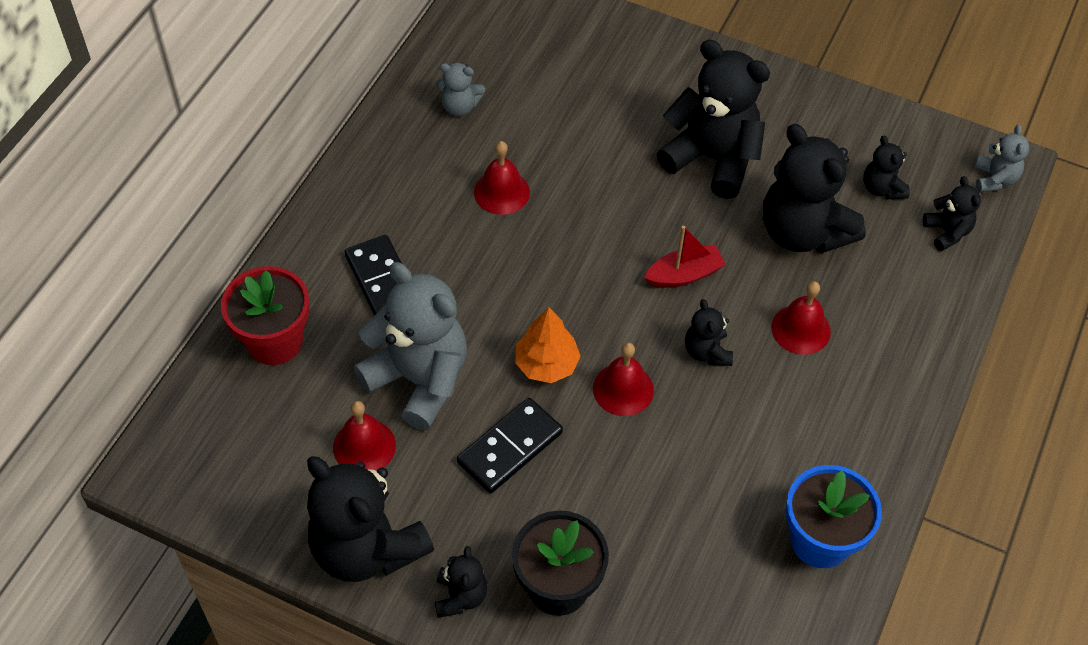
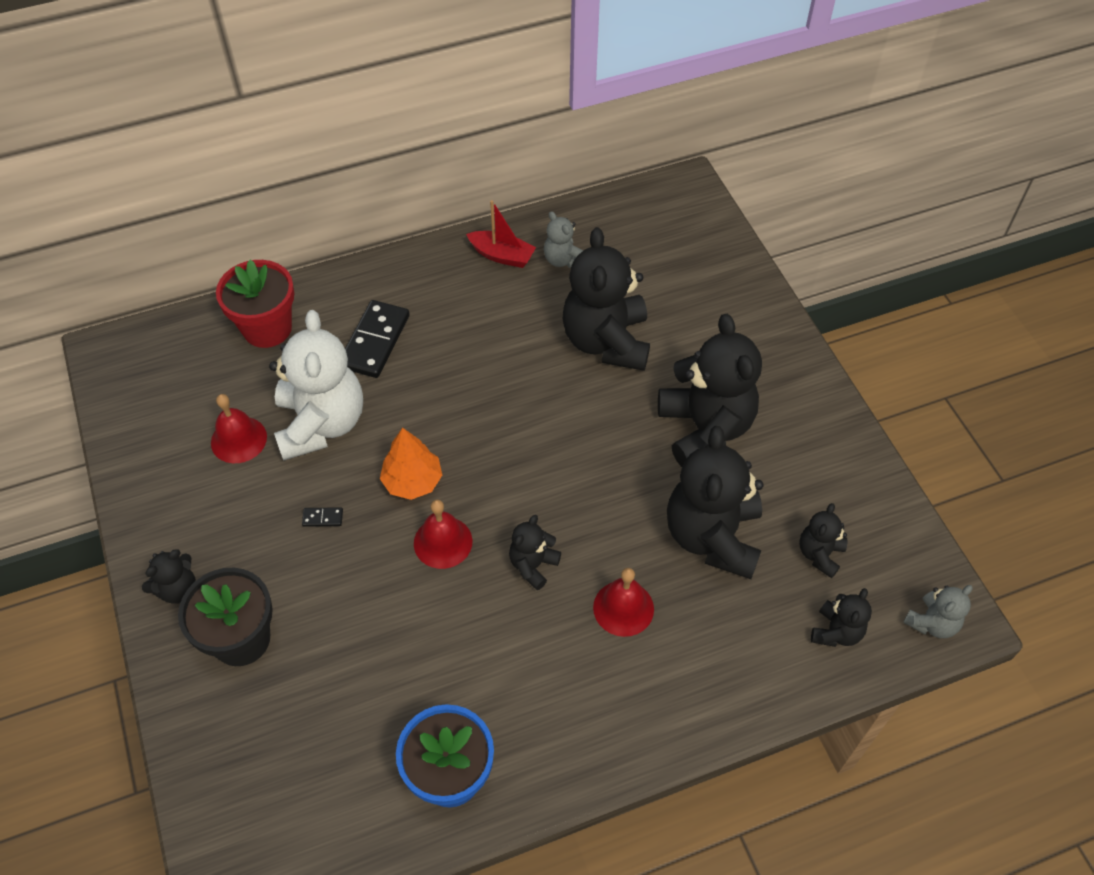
camera: 45 degrees right, 0 degrees up
black teddy bear [307,456,434,582] -> black teddy bear moved to [562,227,650,371]
grey teddy bear [354,262,467,430] -> white teddy bear [269,310,363,461]
black domino [457,398,563,493] -> black domino [302,507,343,527], size x0.42
red bell [474,141,530,215] -> none
red boat [644,226,726,288] -> red boat moved to [466,200,536,268]

